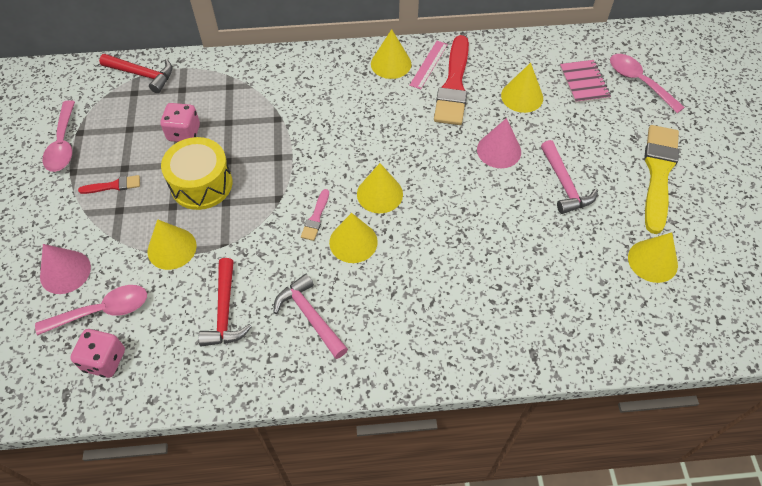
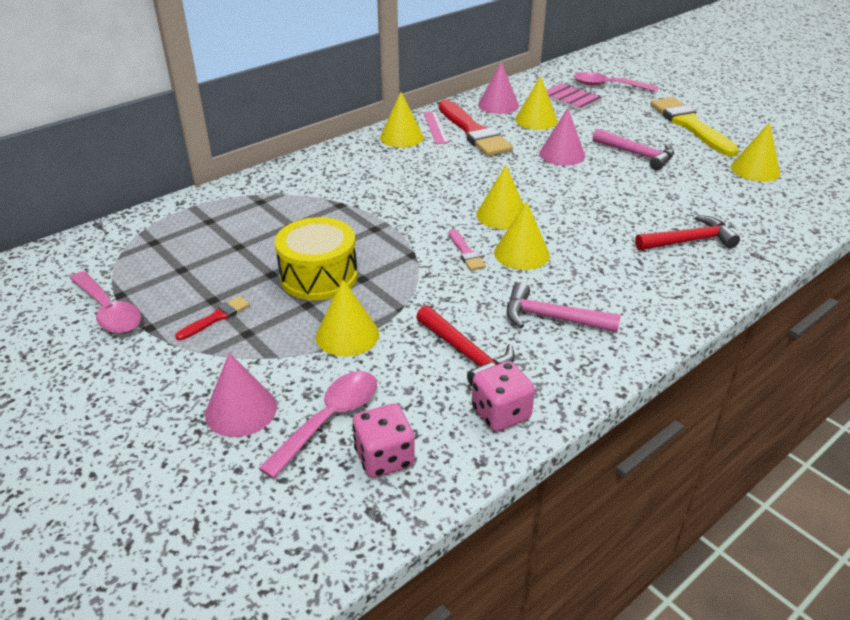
camera: 35 degrees left, 20 degrees down
red hammer [99,54,172,93] -> red hammer moved to [635,215,740,250]
pink dice [160,103,200,142] -> pink dice moved to [472,361,535,432]
none -> pink cone [478,62,519,114]

